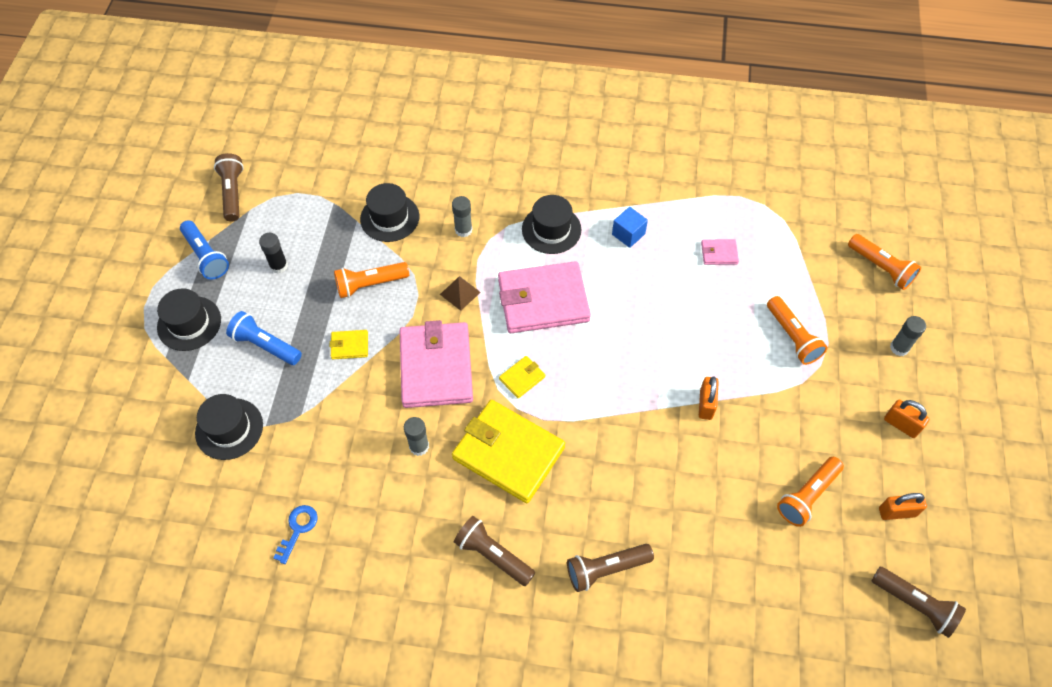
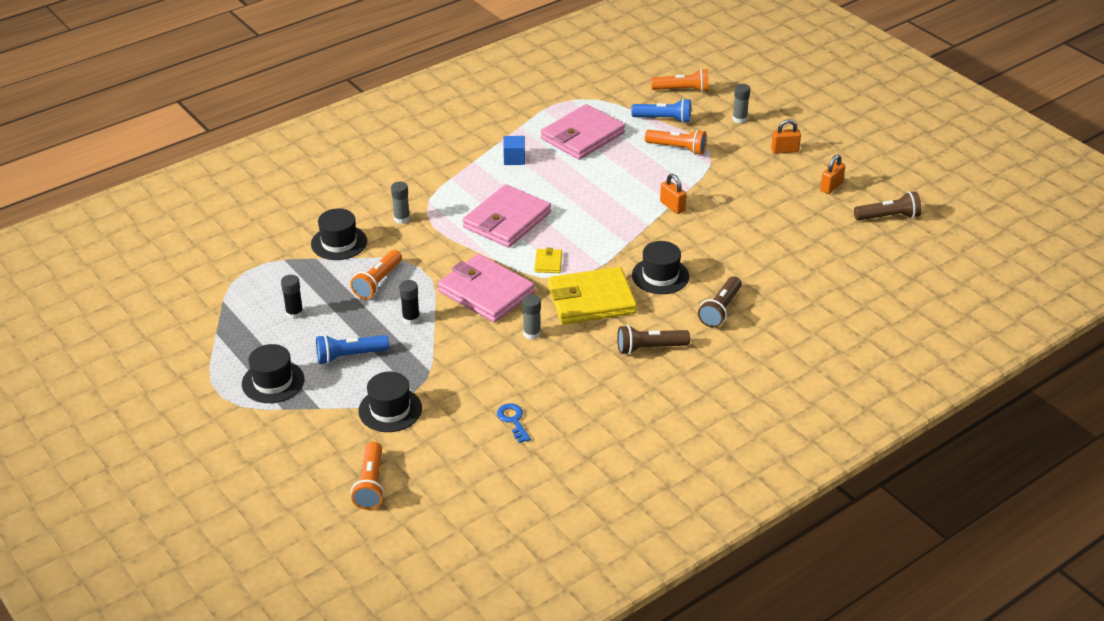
camera: 45 degrees left, 20 degrees down
blue flashlight [180,220,229,280] -> blue flashlight moved to [631,98,691,123]
brown flashlight [214,153,244,222] -> none
yellow wallet [330,330,368,359] -> black glue stick [400,280,420,325]
brown pyramid [440,276,481,311] -> none
black hat [522,195,581,254] -> black hat moved to [632,241,689,294]
pink wallet [701,239,739,265] -> pink wallet [541,104,625,160], size x2.34
orange flashlight [777,457,844,527] -> orange flashlight moved to [351,442,384,510]

